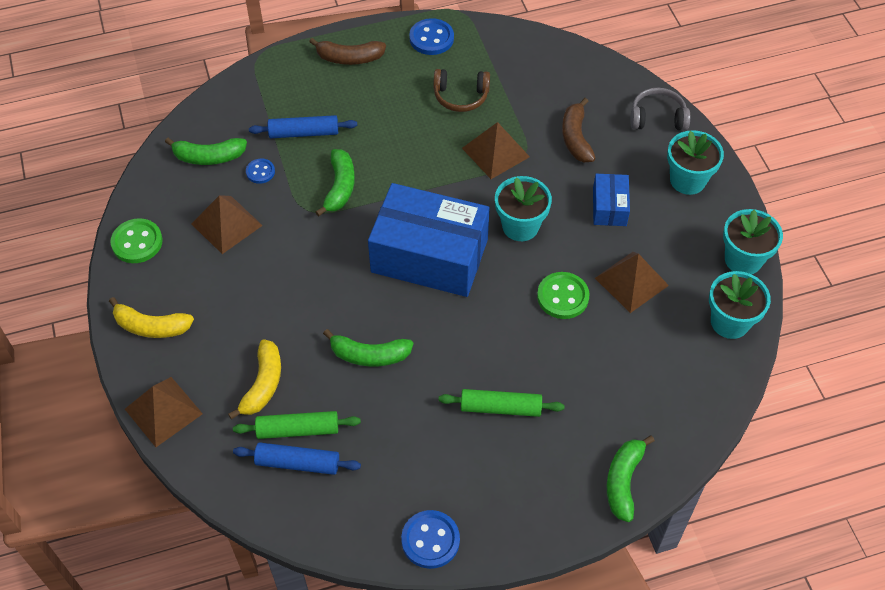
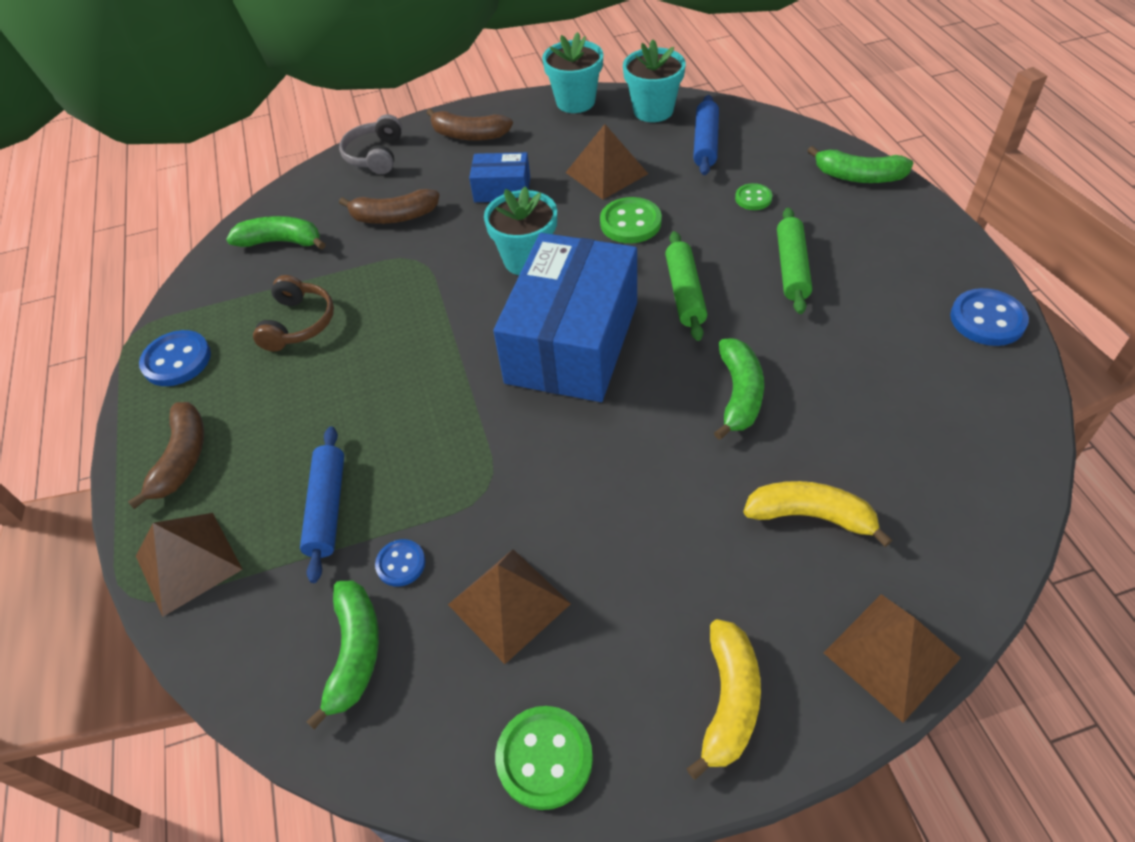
camera: 85 degrees left, 5 degrees down
green rolling pin [233,411,361,439] -> green rolling pin moved to [665,231,707,341]
blue rolling pin [233,442,361,475] -> blue rolling pin moved to [693,95,719,175]
green banana [316,149,355,216] -> green banana moved to [226,216,326,250]
brown pyramid [462,122,530,179] -> brown pyramid moved to [136,513,243,617]
turquoise flower pot [667,130,724,195] -> brown banana [427,108,513,141]
none -> green button [735,183,772,210]

